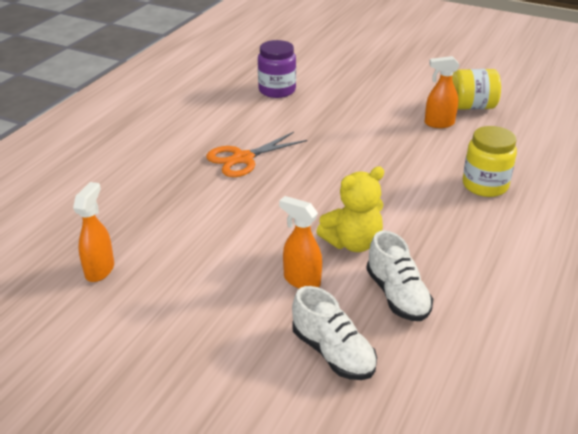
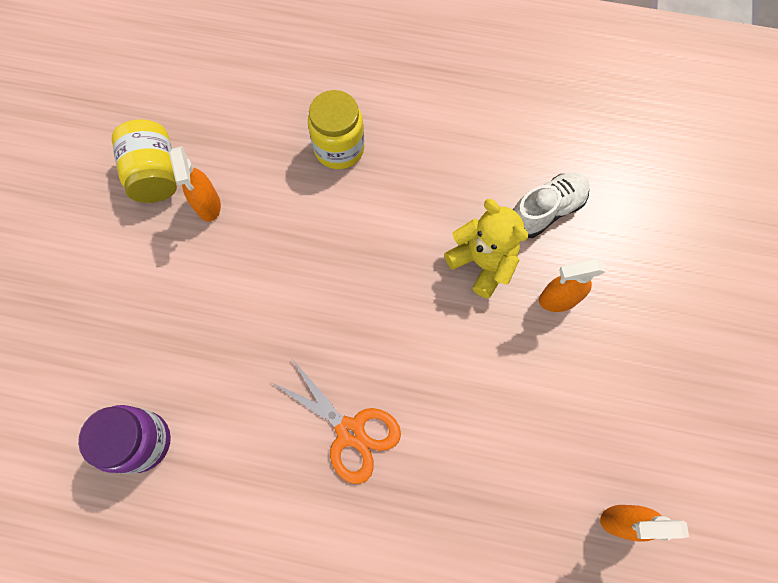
camera: 105 degrees left, 35 degrees up
orange spray bottle [279,196,322,289] -> orange spray bottle turned 60 degrees clockwise [539,259,606,312]
white shoe [292,286,377,380] -> none

